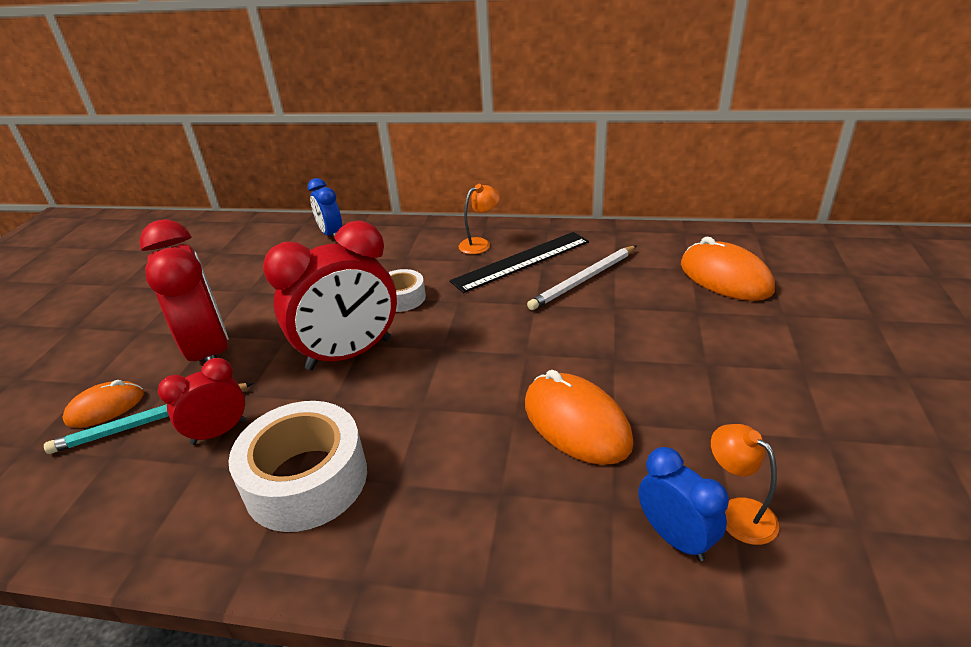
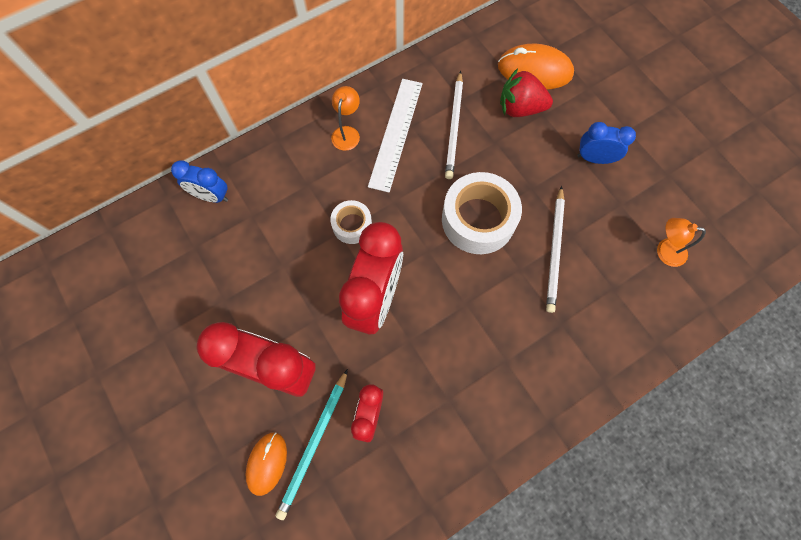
camera: 45 degrees left, 35 degrees up
white tape [228,401,367,532] -> white tape moved to [442,172,522,254]
black ruler [450,232,589,293] -> white ruler [368,79,423,192]
orange mouse [525,370,634,465] -> white pencil [546,186,565,313]
blue clock [639,447,729,561] -> blue clock moved to [578,122,636,164]
none -> red strawberry [500,68,553,117]

